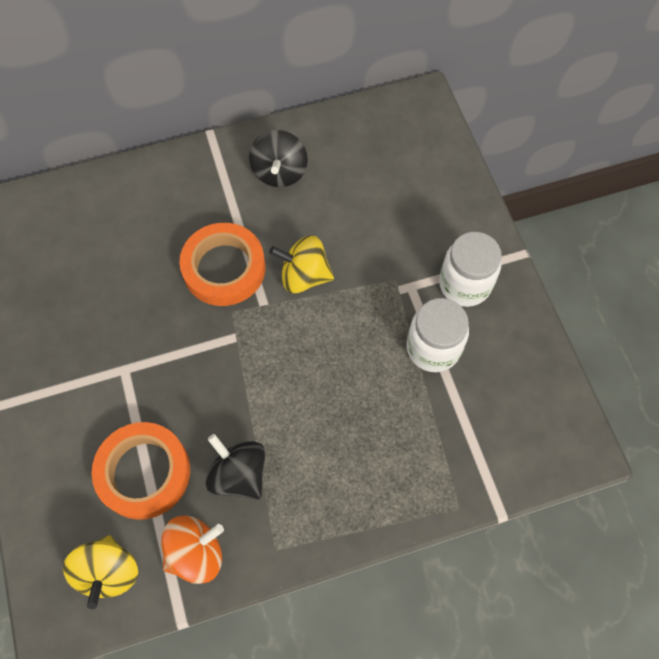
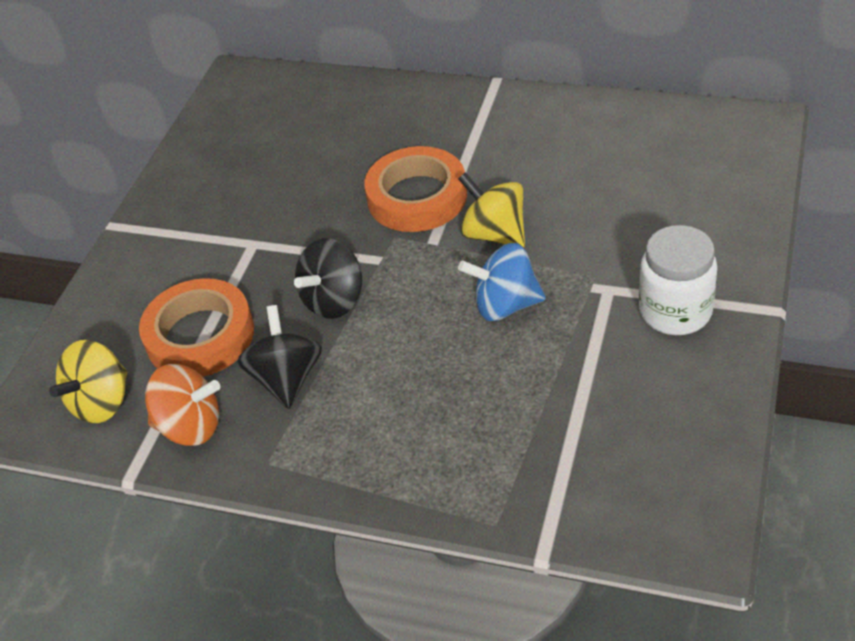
camera: 40 degrees right, 20 degrees down
black spinning top [249,130,308,187] -> black spinning top moved to [294,238,362,319]
white jar [406,298,469,372] -> none
none -> blue spinning top [458,243,546,321]

